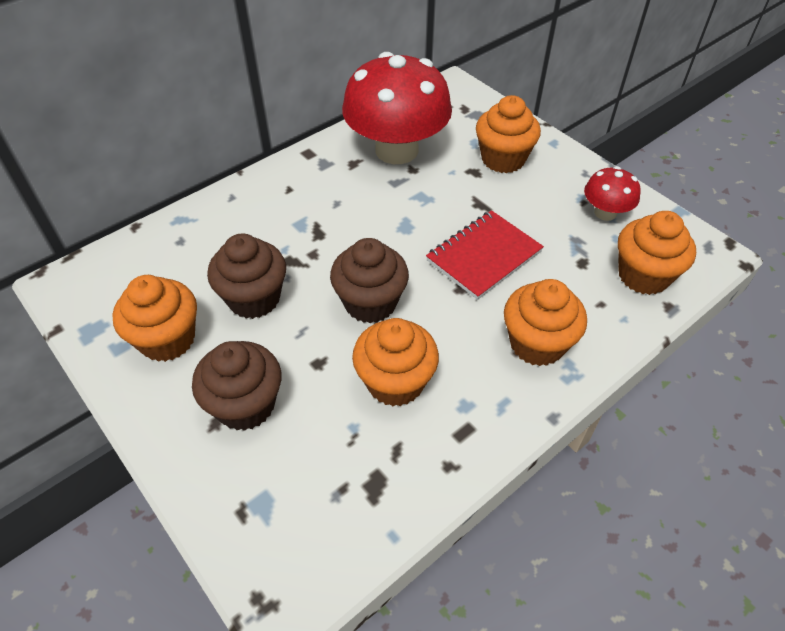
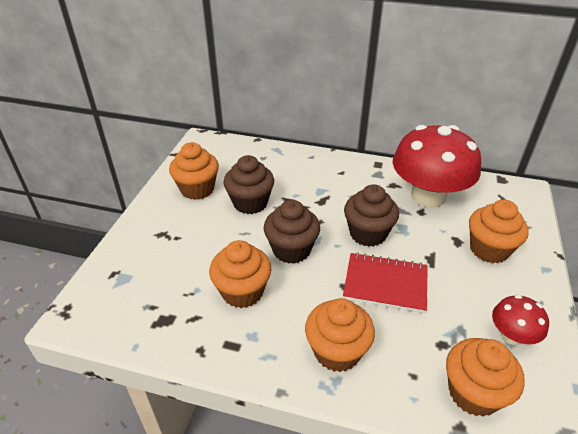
camera: 55 degrees right, 10 degrees down
brown cupcake [192,341,281,431] -> brown cupcake moved to [344,184,399,247]

